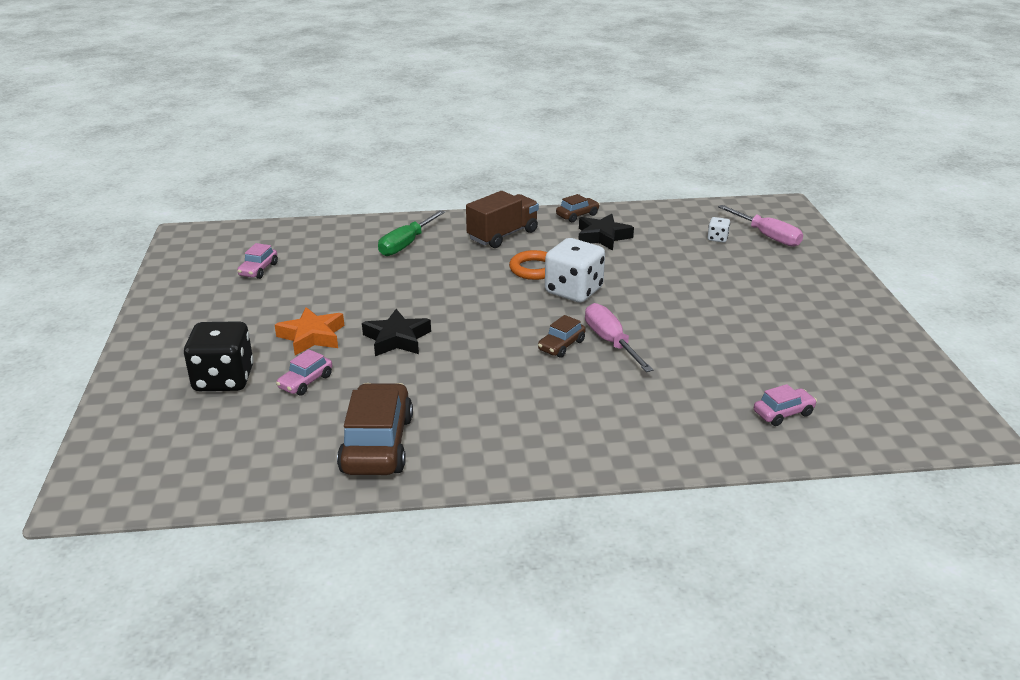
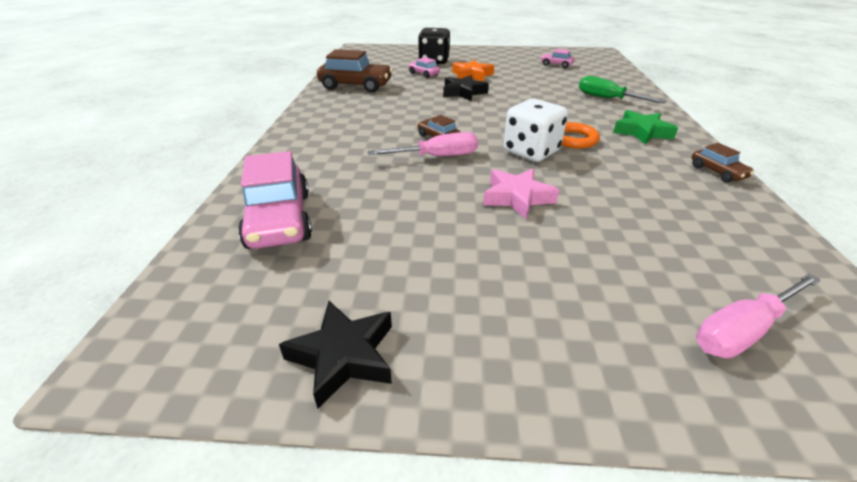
camera: 100 degrees right, 5 degrees up
brown truck [466,191,539,248] -> green star [613,110,678,145]
black star [578,214,634,251] -> black star moved to [279,301,392,409]
white dice [707,217,730,243] -> none
pink car [754,384,817,426] -> pink car [238,151,312,249], size x1.97
none -> pink star [483,169,559,219]

